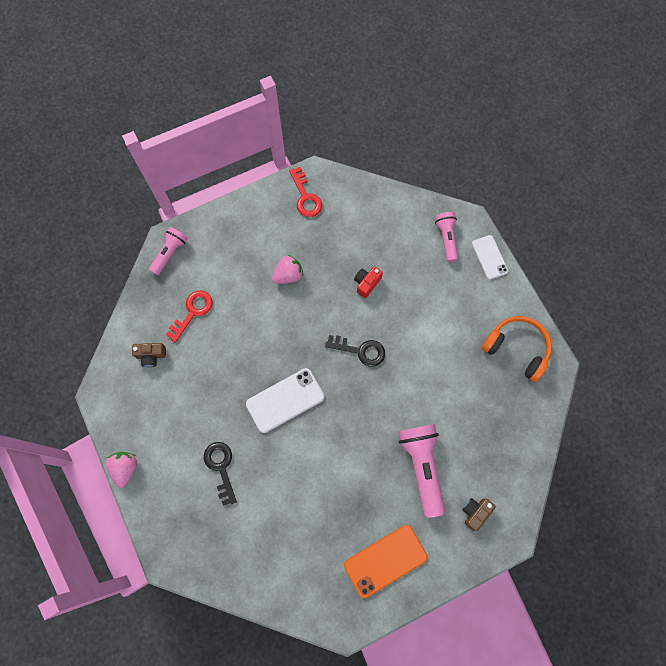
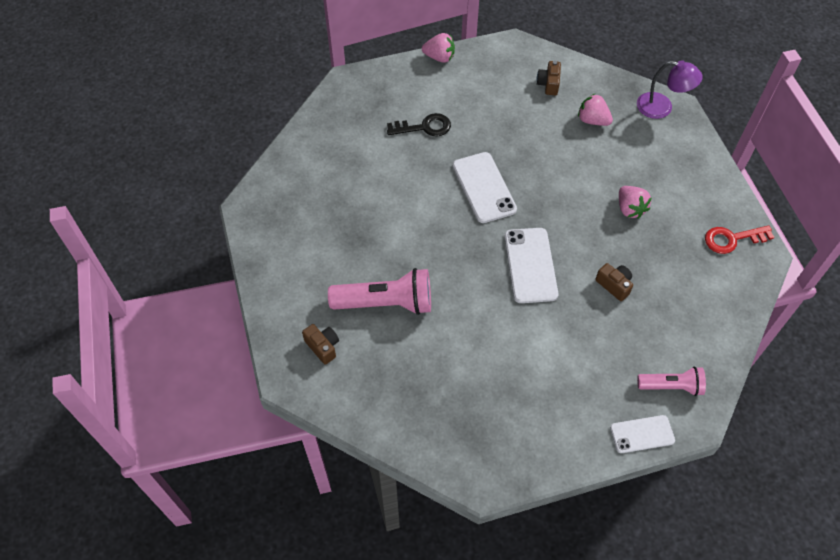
camera: 100 degrees right, 15 degrees down
pink flashlight [149,227,188,275] -> purple lamp [637,60,703,119]
red key [166,291,213,343] -> pink strawberry [578,94,613,126]
black key [325,335,385,367] -> white phone [504,228,558,303]
orange phone [344,525,428,598] -> none
red camera [354,266,383,298] -> brown camera [595,263,633,301]
orange headphones [482,316,552,382] -> none

